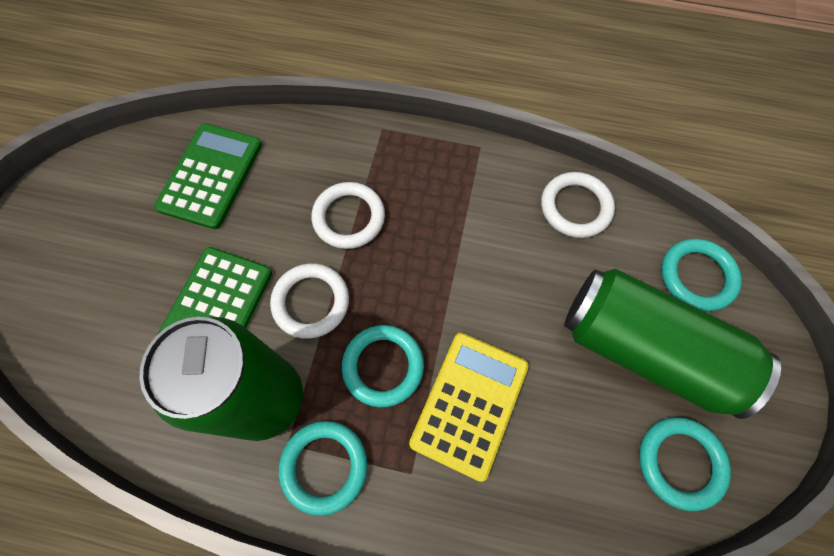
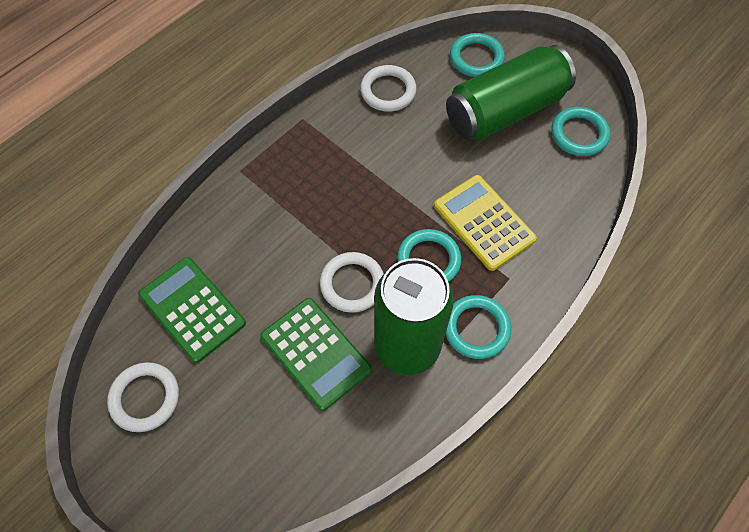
camera: 60 degrees left, 5 degrees down
white ring [311,182,385,249] -> white ring moved to [107,362,179,432]

